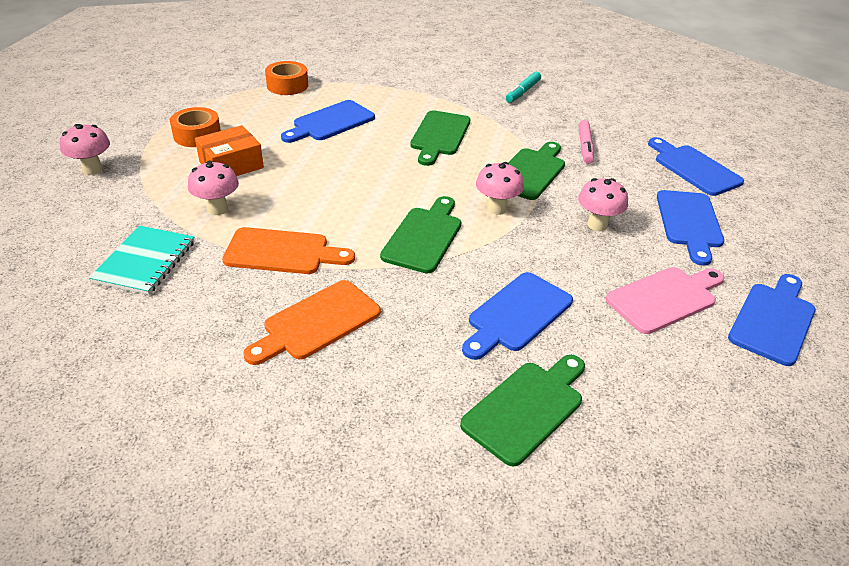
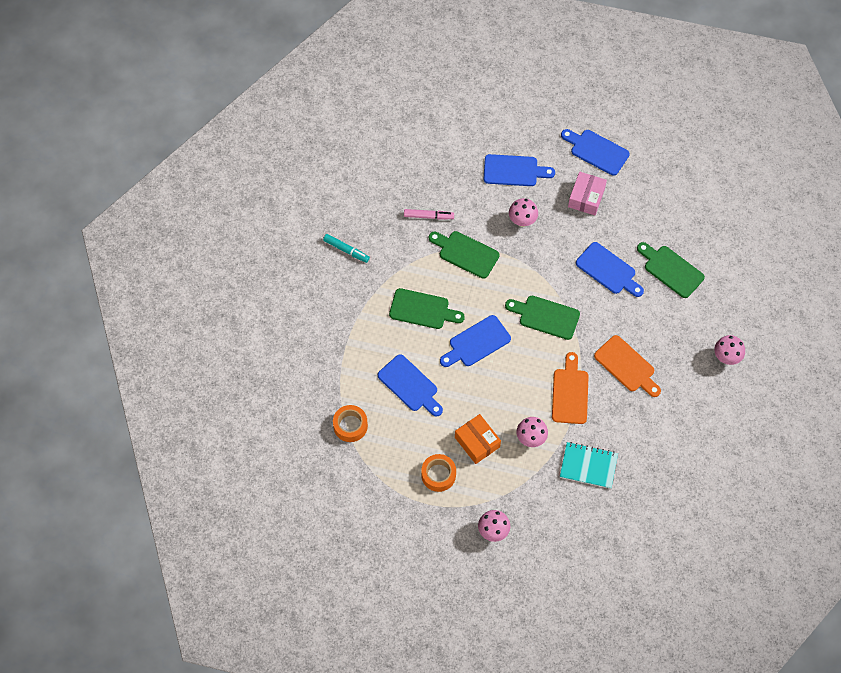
camera: 90 degrees left, 25 degrees up
pink mushroom [476,162,524,215] -> pink mushroom moved to [714,335,745,365]
pink cutting board [606,267,725,334] -> pink box [568,172,607,215]
blue cutting board [648,137,744,196] -> blue cutting board moved to [440,315,511,367]

